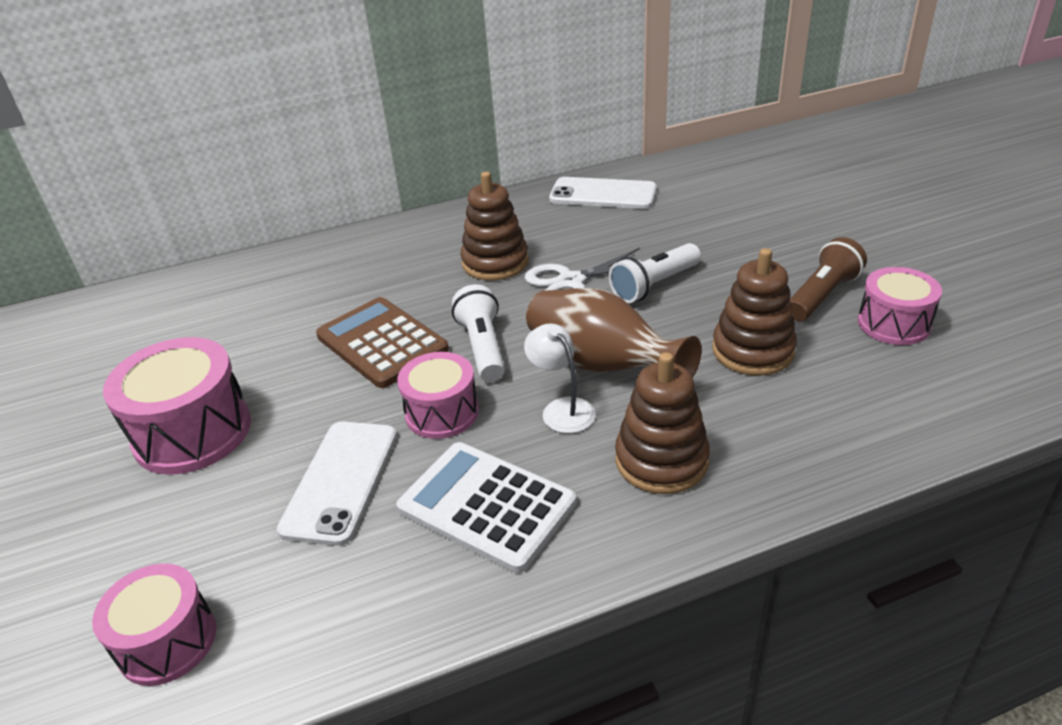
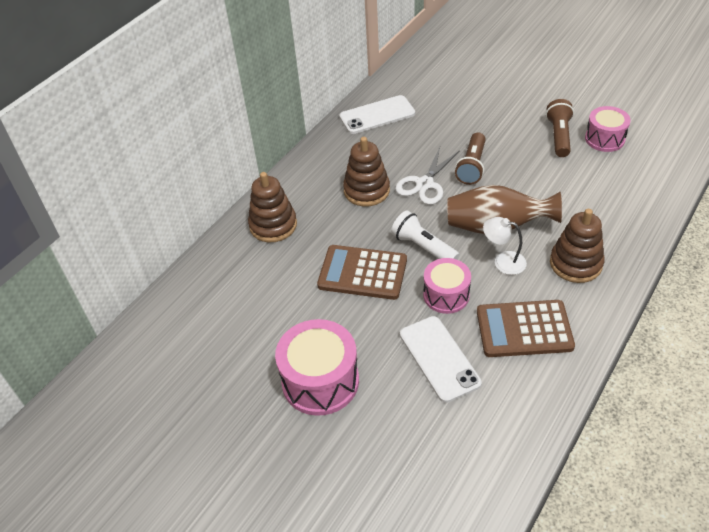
camera: 35 degrees left, 10 degrees up
pink drum [92,563,216,686] -> none
white calculator [396,442,576,573] -> brown calculator [477,300,575,357]
white flashlight [609,243,701,303] -> brown flashlight [455,132,486,185]
brown stacking toy [712,248,797,376] -> brown stacking toy moved to [248,172,297,242]

